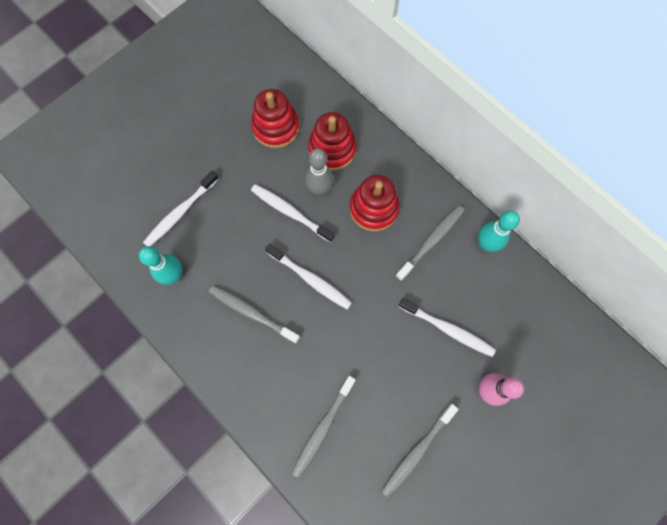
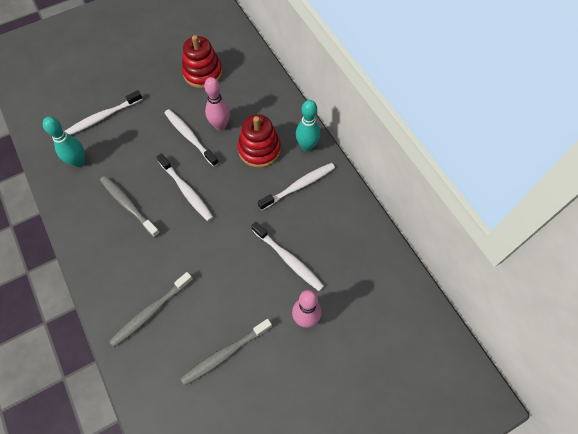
camera: 15 degrees right, 10 degrees down
grey bowling pin [305,148,334,196] -> pink bowling pin [204,77,230,131]
red stacking toy [308,112,357,171] -> none
grey toothbrush [396,205,464,281] -> white toothbrush [258,163,335,210]
turquoise bowling pin [478,210,520,252] -> turquoise bowling pin moved to [296,100,320,152]

